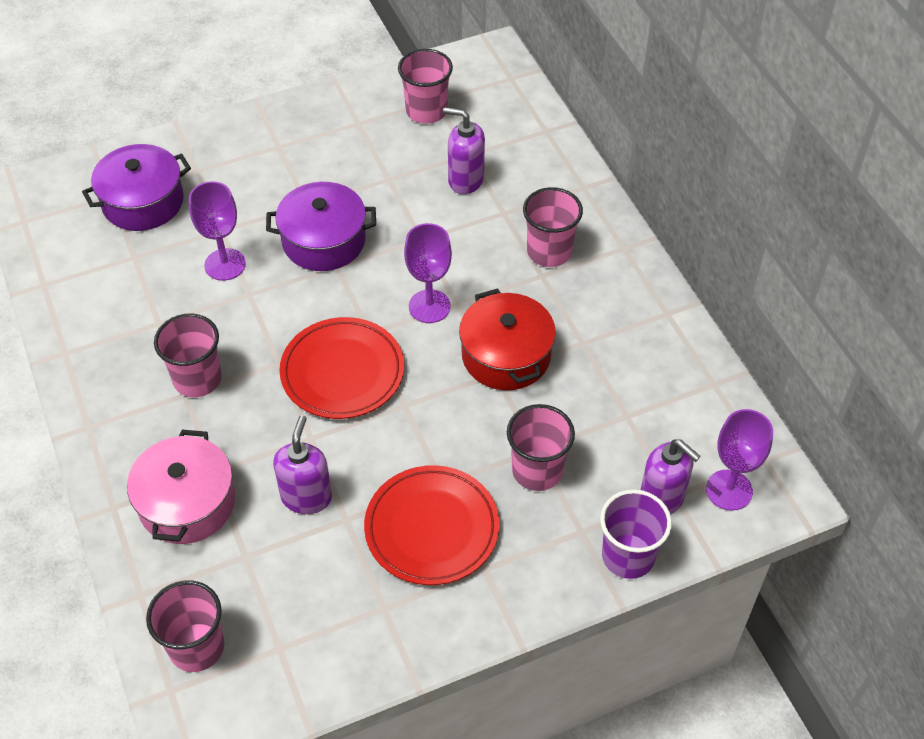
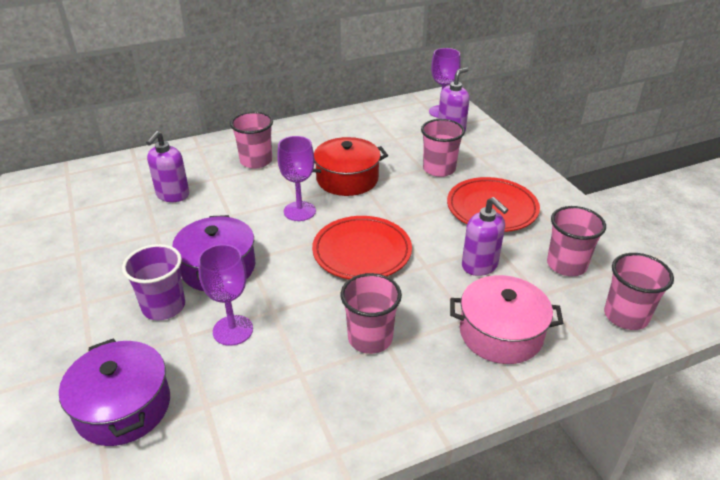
camera: 90 degrees left, 15 degrees down
purple soap dispenser [273,415,332,514] -> purple soap dispenser turned 135 degrees counterclockwise [462,197,508,276]
pink cup [398,49,453,124] -> pink cup moved to [547,206,606,276]
purple cup [600,489,672,579] -> purple cup moved to [122,244,185,320]

